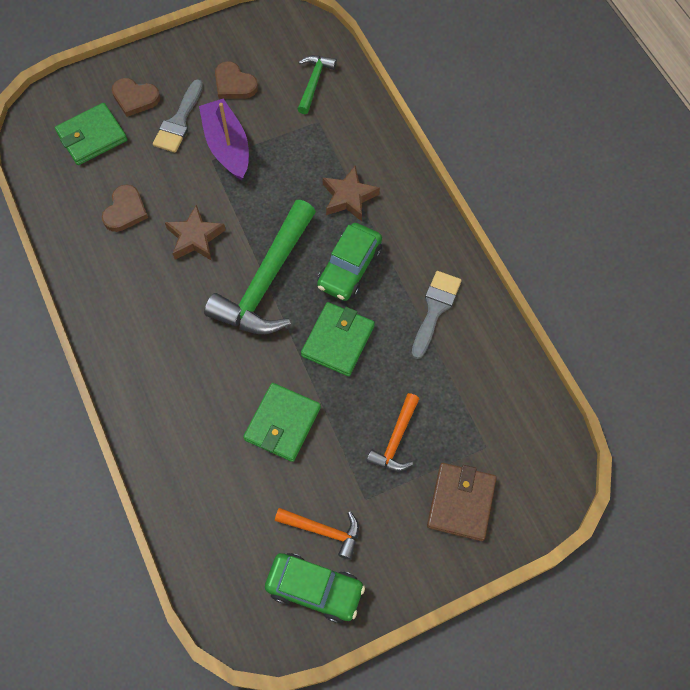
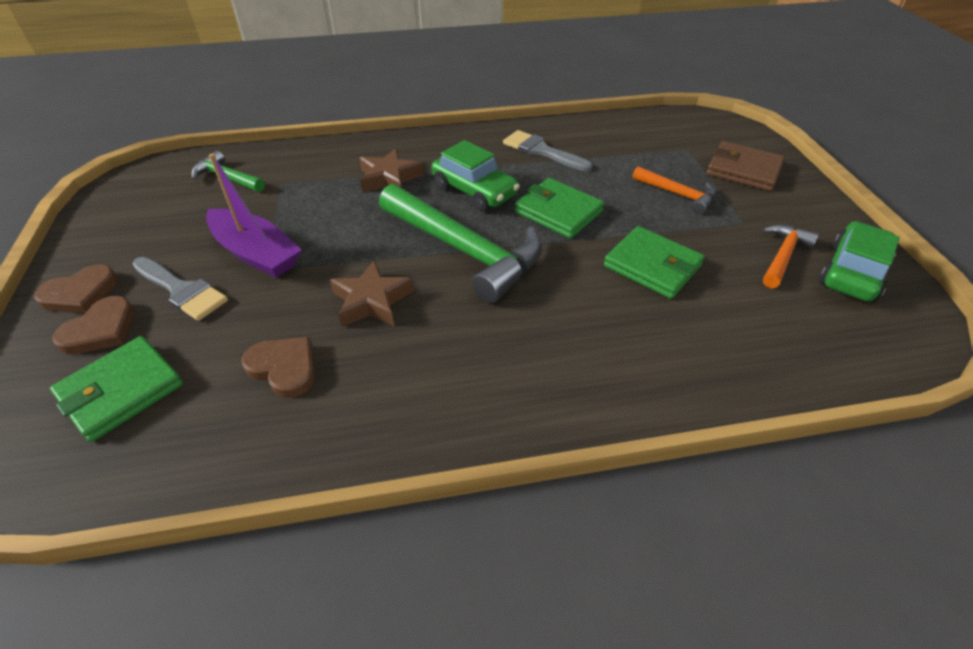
camera: 75 degrees left, 20 degrees down
green wallet [55,103,127,165] -> green wallet turned 60 degrees clockwise [50,336,183,442]
purple boat [199,98,249,180] -> purple boat turned 135 degrees counterclockwise [206,153,301,278]
brown heart [215,61,258,99] -> brown heart moved to [34,264,117,313]

